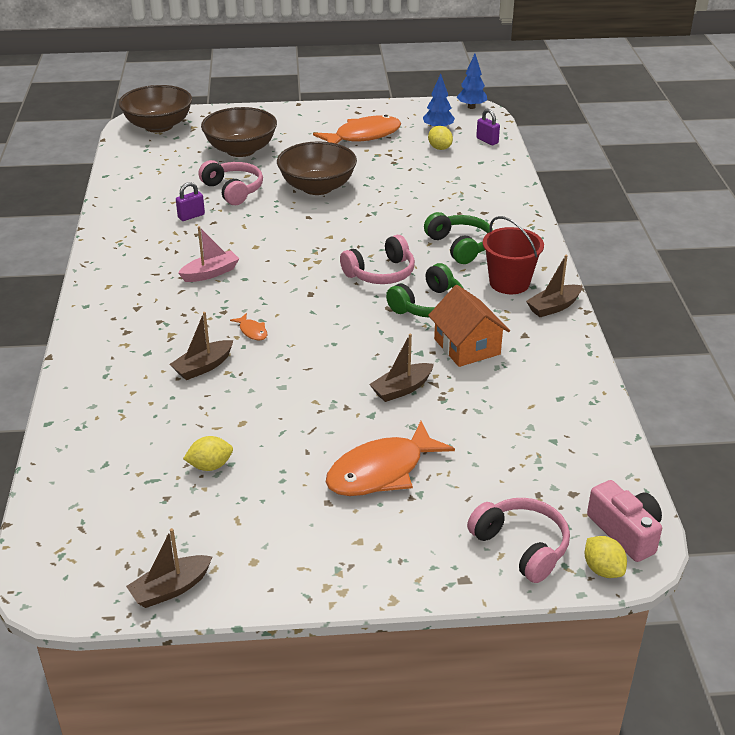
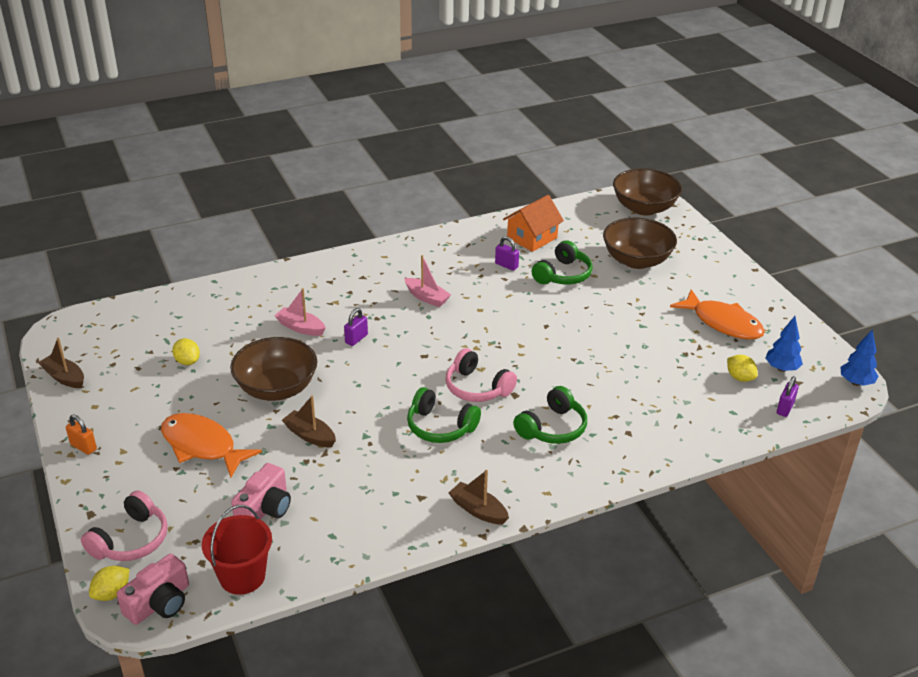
camera: 70 degrees right, 0 degrees up
brown boat [169,312,233,380] -> pink boat [274,288,326,336]
pink headphones [198,160,263,205] -> green headphones [532,240,593,284]
orange fish [230,313,267,340] -> purple padlock [344,308,368,346]
brown bowl [277,141,357,195] -> brown bowl moved to [230,337,317,401]
yellow lemon [428,126,453,150] -> yellow lemon turned 75 degrees counterclockwise [727,355,757,382]
orange house [428,285,510,367] -> orange house moved to [503,195,564,252]
red bucket [483,216,544,294] -> red bucket moved to [202,505,272,595]
none -> orange padlock [66,415,97,455]
none -> pink camera [231,463,291,520]

